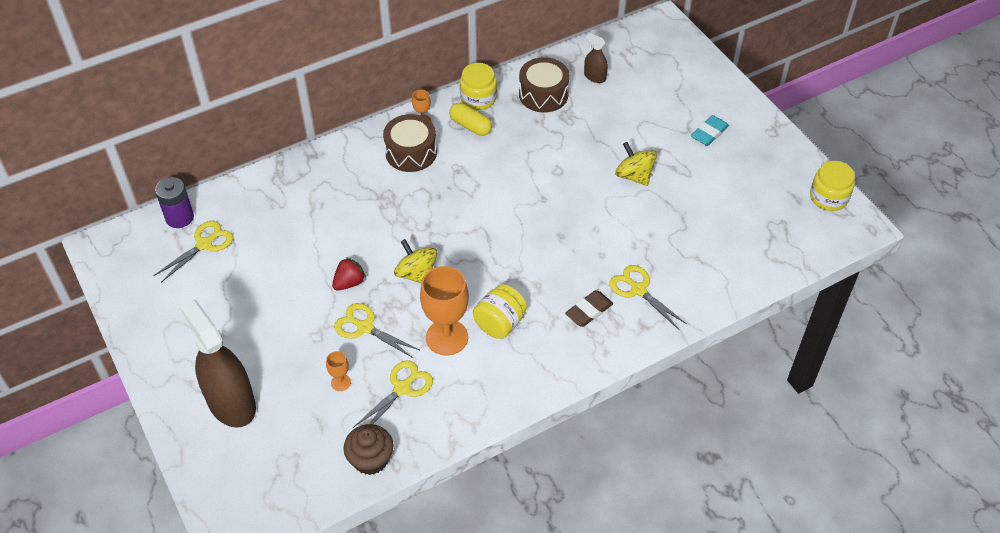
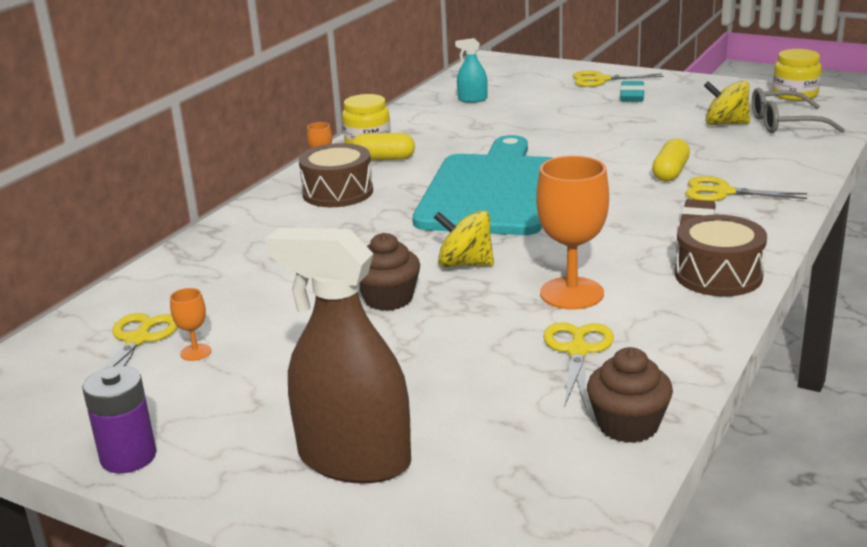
camera: 30 degrees left, 25 degrees down
purple battery [155,177,194,228] -> purple battery moved to [83,366,156,473]
orange goblet [326,351,351,391] -> orange goblet moved to [170,288,211,361]
red strawberry [332,257,366,290] -> brown cupcake [360,233,420,311]
yellow scissors [334,303,419,358] -> yellow scissors moved to [572,71,664,87]
yellow jar [473,284,527,339] -> none
brown drum [519,57,570,113] -> brown drum moved to [675,215,767,296]
brown spray bottle [584,33,608,83] -> turquoise spray bottle [455,38,488,103]
yellow spinning top [615,142,657,186] -> yellow spinning top moved to [704,80,750,125]
none -> turquoise cutting board [413,135,553,235]
none -> yellow capsule [652,139,690,181]
none -> grey glasses [752,88,845,133]

